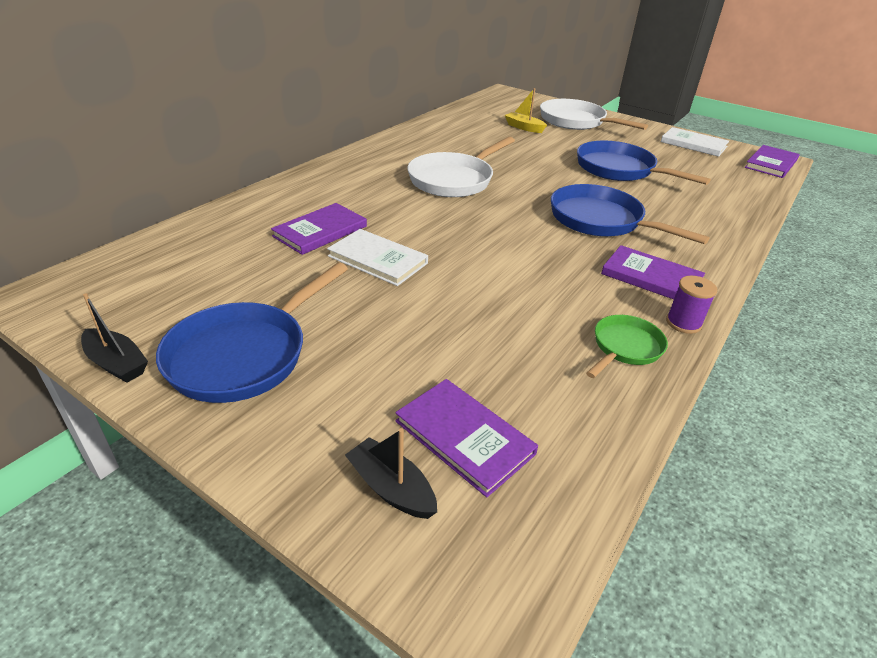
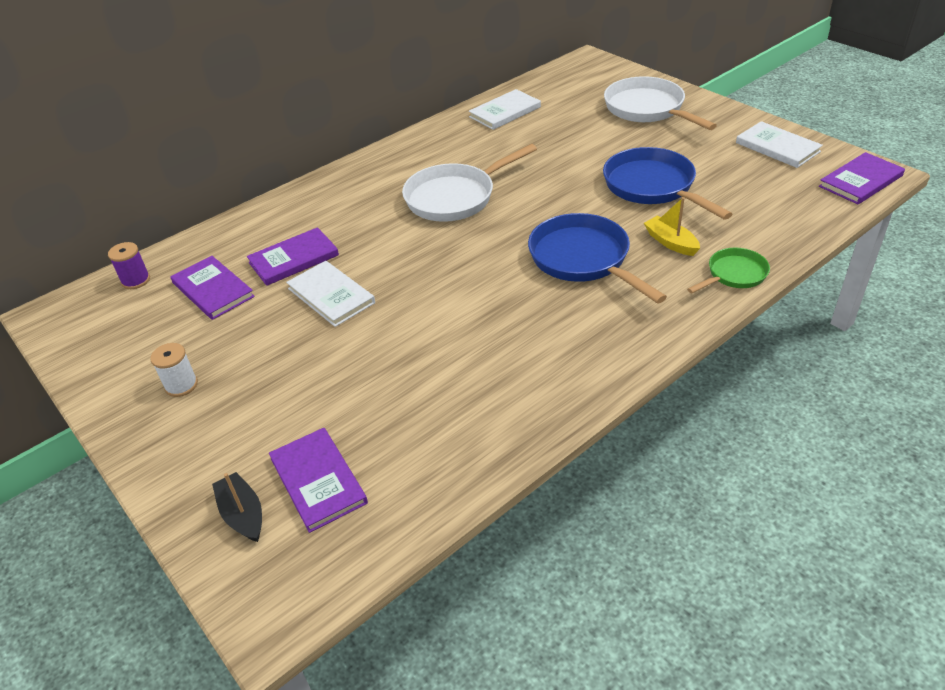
camera: 20 degrees right, 5 degrees up
black boat [81,293,148,383] -> none
blue pan [156,262,348,403] -> white spool [150,343,198,397]
yellow boat [505,88,547,133] -> yellow boat moved to [644,197,700,256]
green pan [586,315,668,378] -> green pan moved to [687,248,770,293]
purple book [601,245,705,299] -> purple book moved to [171,256,255,320]
purple spool [666,276,717,334] -> purple spool moved to [108,242,150,289]
none -> white book [469,89,541,130]

